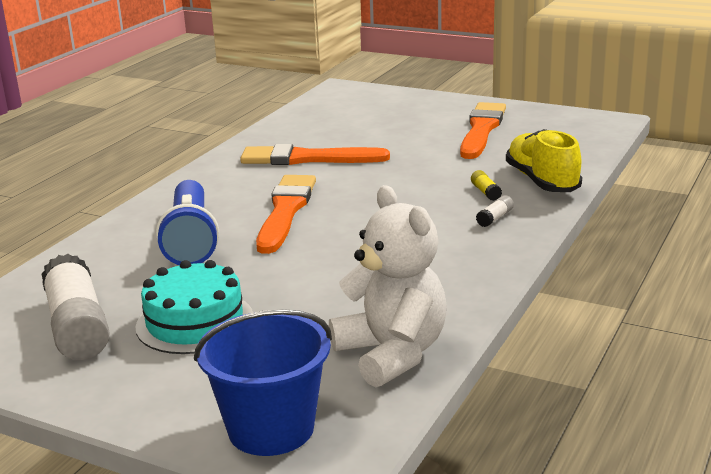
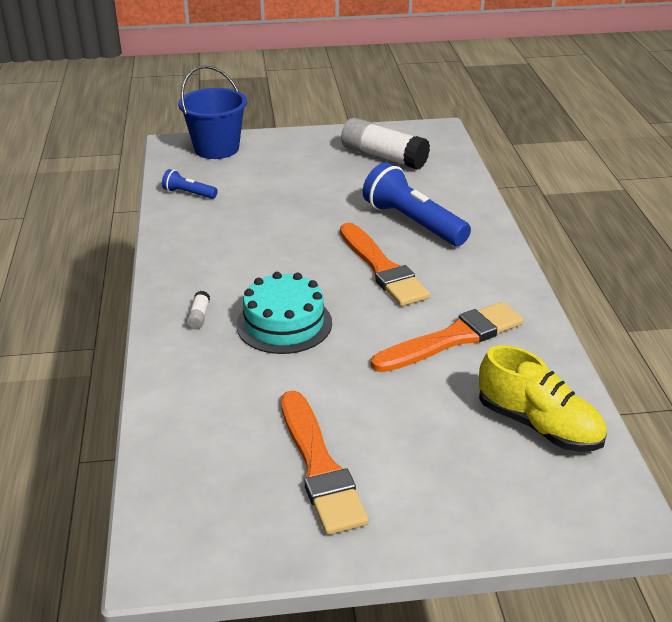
camera: 145 degrees right, 10 degrees up
turquoise cake [135,260,253,354] -> turquoise cake moved to [236,272,332,354]
white teddy bear [329,185,447,387] -> blue flashlight [162,169,218,199]
yellow glue stick [471,170,502,201] -> none
yellow shoe [506,129,582,192] -> yellow shoe moved to [479,345,607,452]

